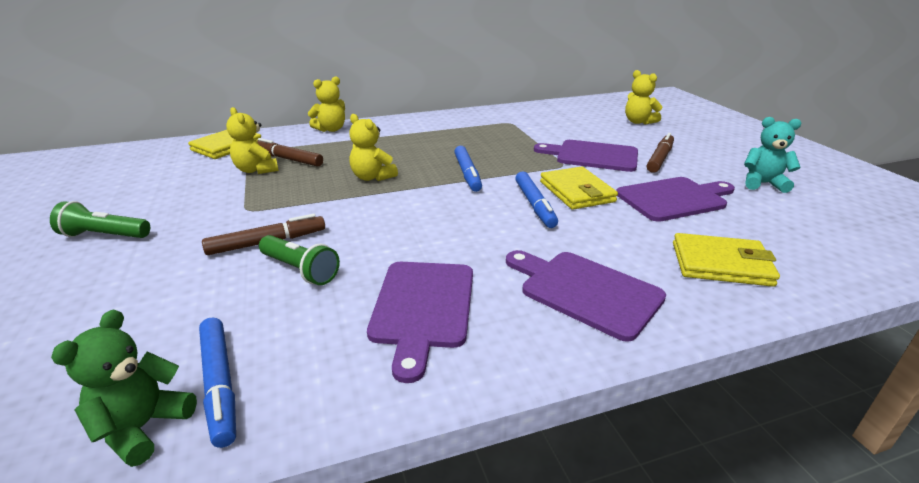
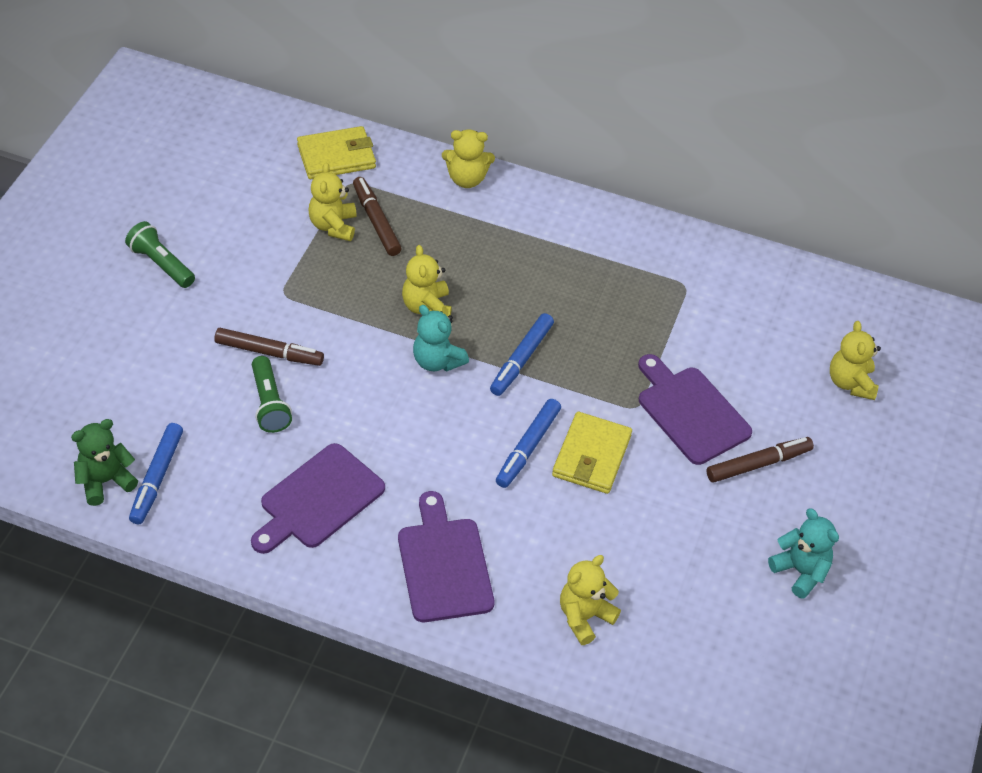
camera: 35 degrees right, 20 degrees up
purple cutting board [616,177,735,222] -> none
yellow wallet [673,233,780,287] -> yellow teddy bear [560,555,621,645]
none -> turquoise teddy bear [413,305,469,372]

